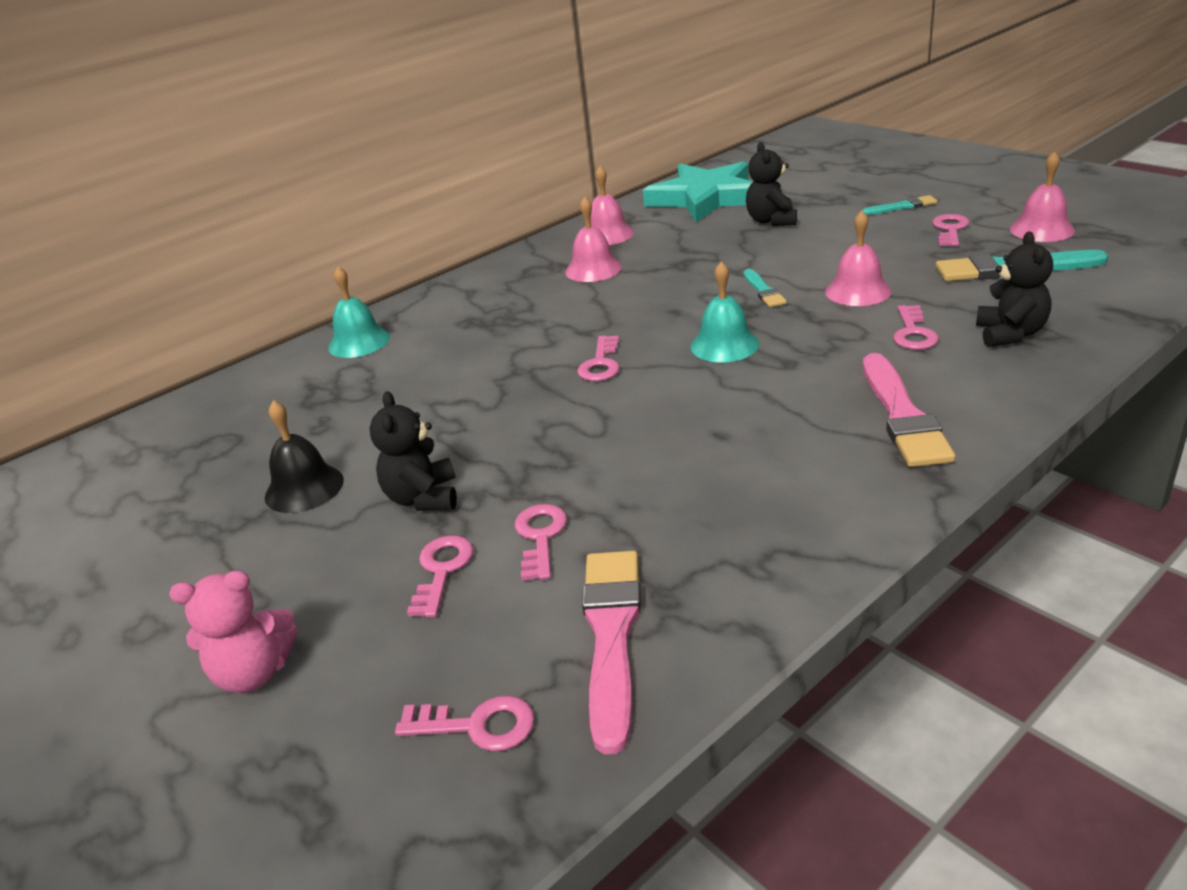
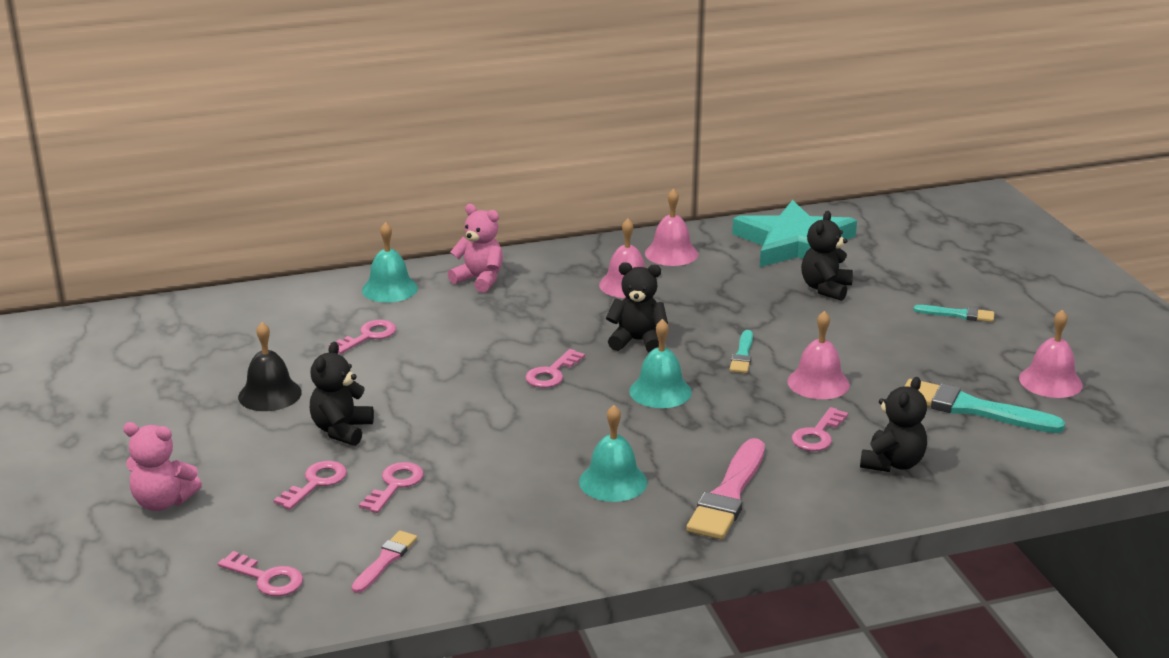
camera: 20 degrees right, 5 degrees down
pink brush [582,551,641,755] -> pink brush [352,531,417,593], size x0.54
pink key [932,214,970,246] -> pink key moved to [328,320,396,354]
none -> pink teddy bear [448,204,503,293]
none -> turquoise bell [579,405,647,502]
none -> black teddy bear [606,262,668,353]

